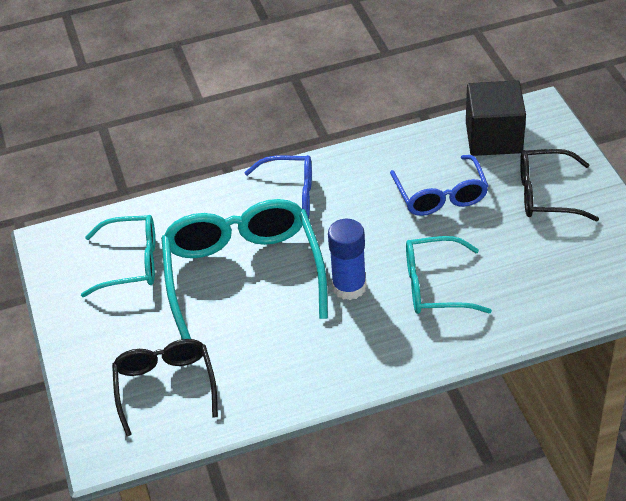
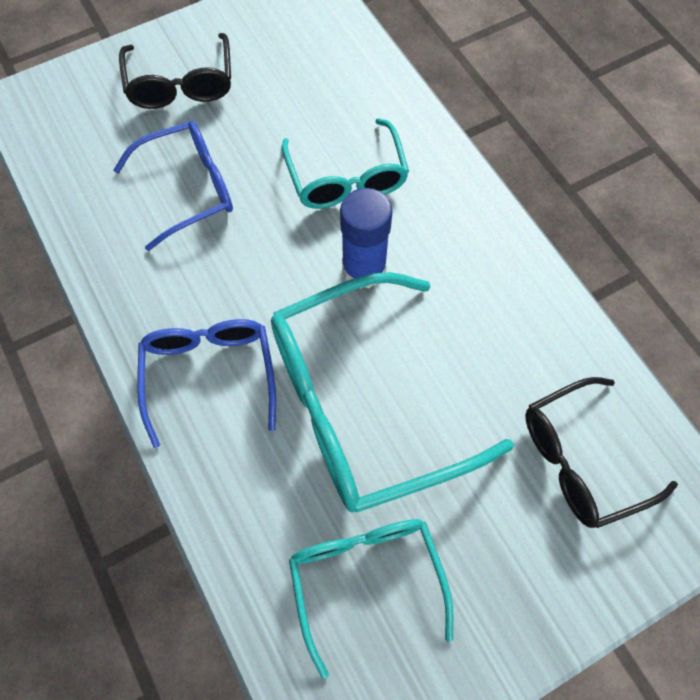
camera: 105 degrees left, 20 degrees up
black cube [466,80,526,156] -> none

